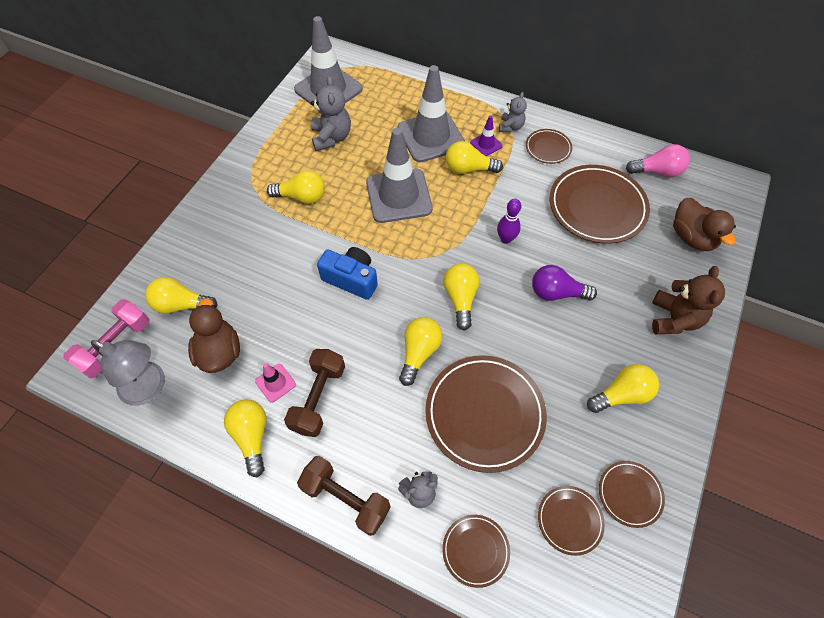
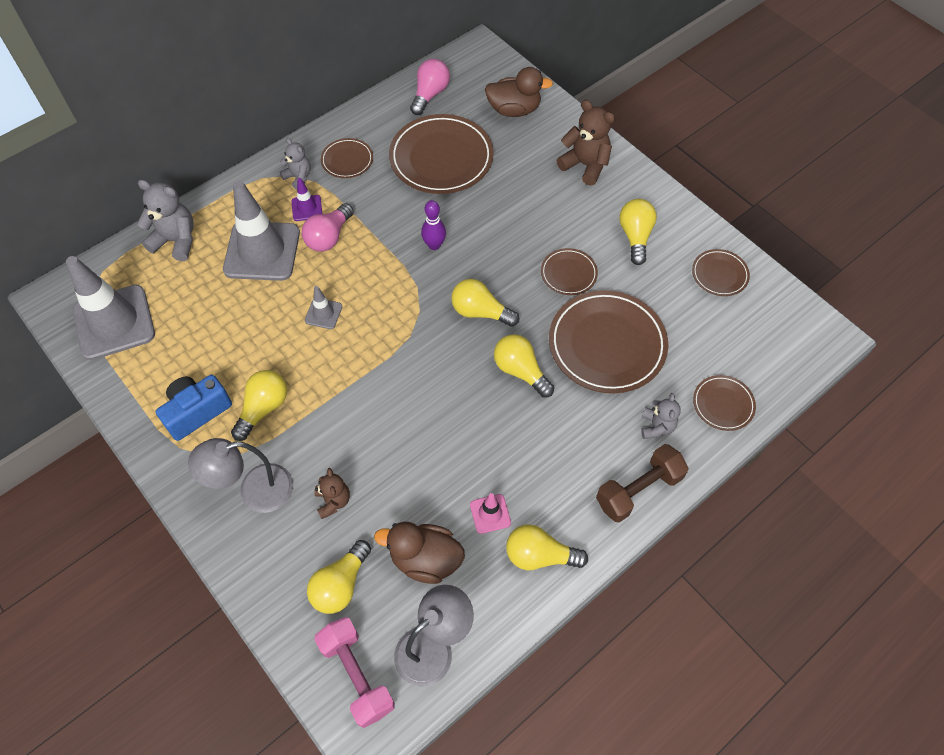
camera: 65 degrees left, 0 degrees up
brown dumbbell [284,349,345,437] -> none
grey teddy bear [311,76,351,151] -> grey teddy bear moved to [137,179,194,261]
blue camera [317,247,378,300] -> blue camera moved to [156,375,232,441]
grey traffic cone [366,128,433,223] -> grey traffic cone [305,286,342,329], size x0.44
yellow light bulb [446,141,503,174] -> pink light bulb [302,203,354,252]
purple light bulb [532,265,597,301] -> none
brown plate [538,486,605,556] -> brown plate moved to [541,248,598,295]
none -> grey lamp [188,438,293,513]
none -> brown teddy bear [315,468,350,519]

